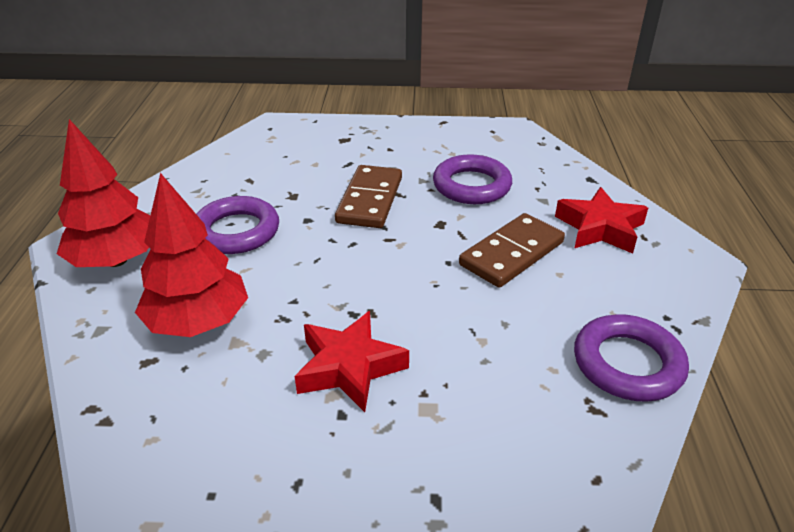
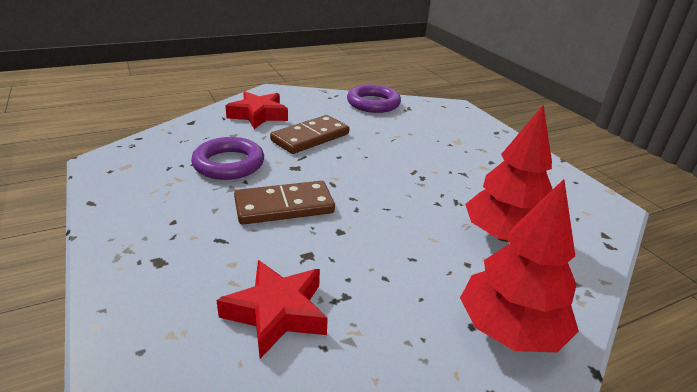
camera: 120 degrees left, 5 degrees down
purple ring [196,196,279,254] -> none
red star [295,311,409,412] -> red star moved to [216,260,328,359]
brown domino [459,213,565,288] -> brown domino turned 60 degrees counterclockwise [270,115,349,154]

